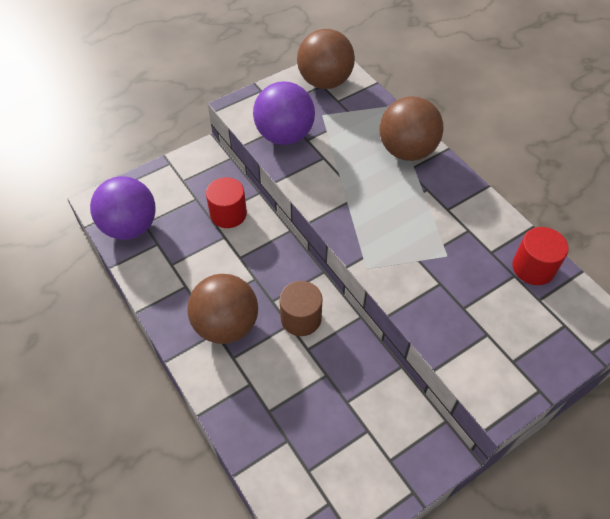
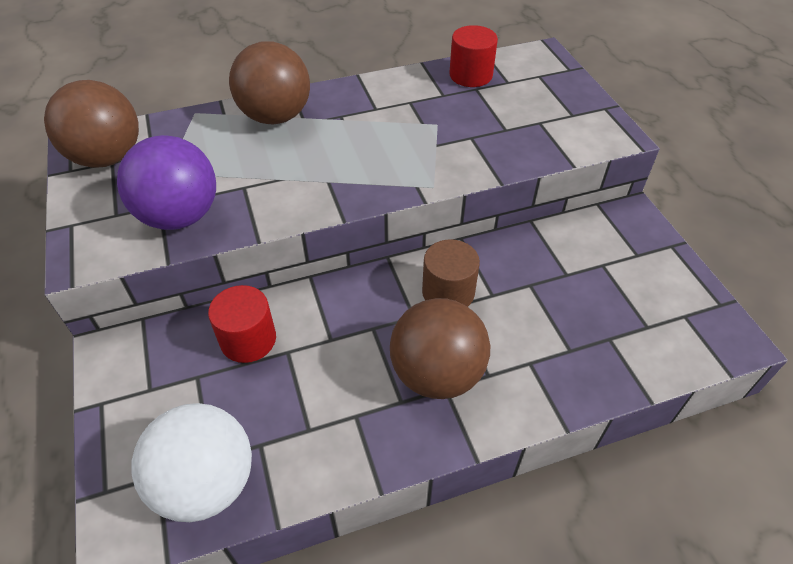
camera: 75 degrees left, 5 degrees down
purple ball [90,176,156,240] -> white ball [132,403,252,522]

